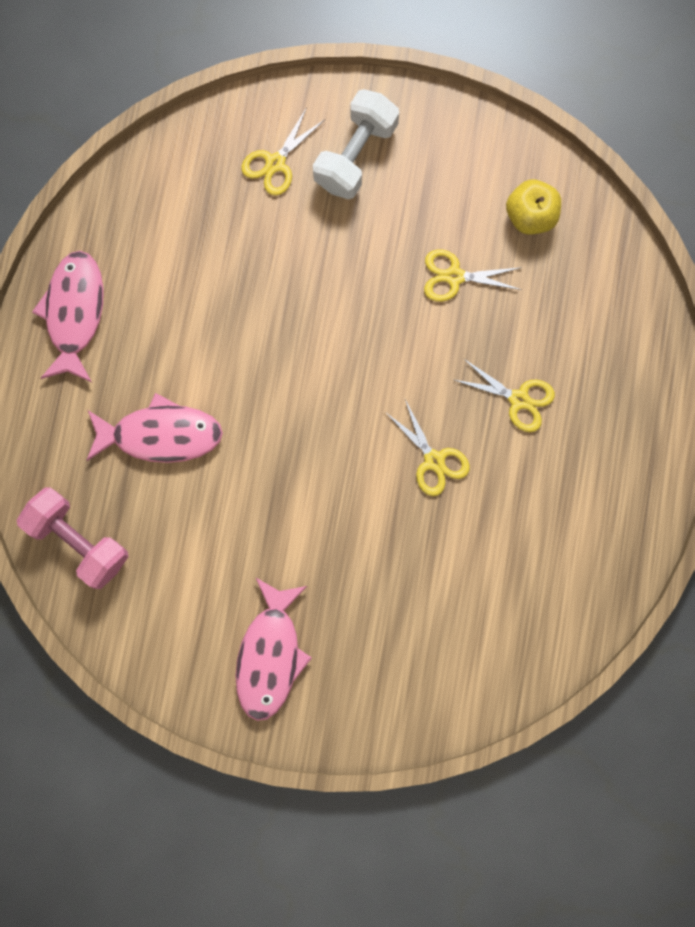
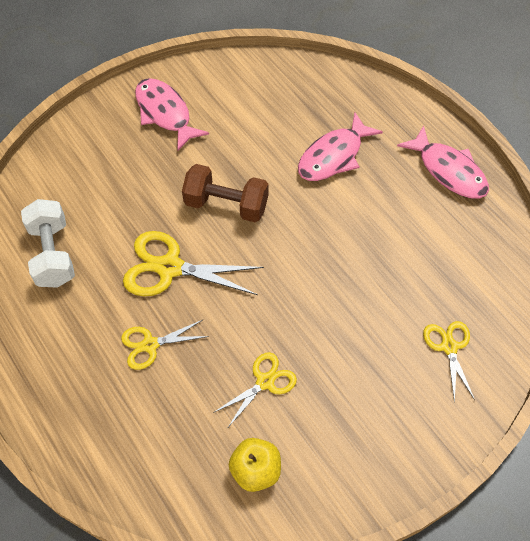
camera: 135 degrees right, 20 degrees down
pink dumbbell [17,487,129,589] -> none
white dumbbell [313,89,399,199] -> white dumbbell moved to [21,199,75,288]
yellow scissors [385,399,470,496] -> yellow scissors [123,231,264,296], size x1.68
none -> brown dumbbell [182,164,269,222]

